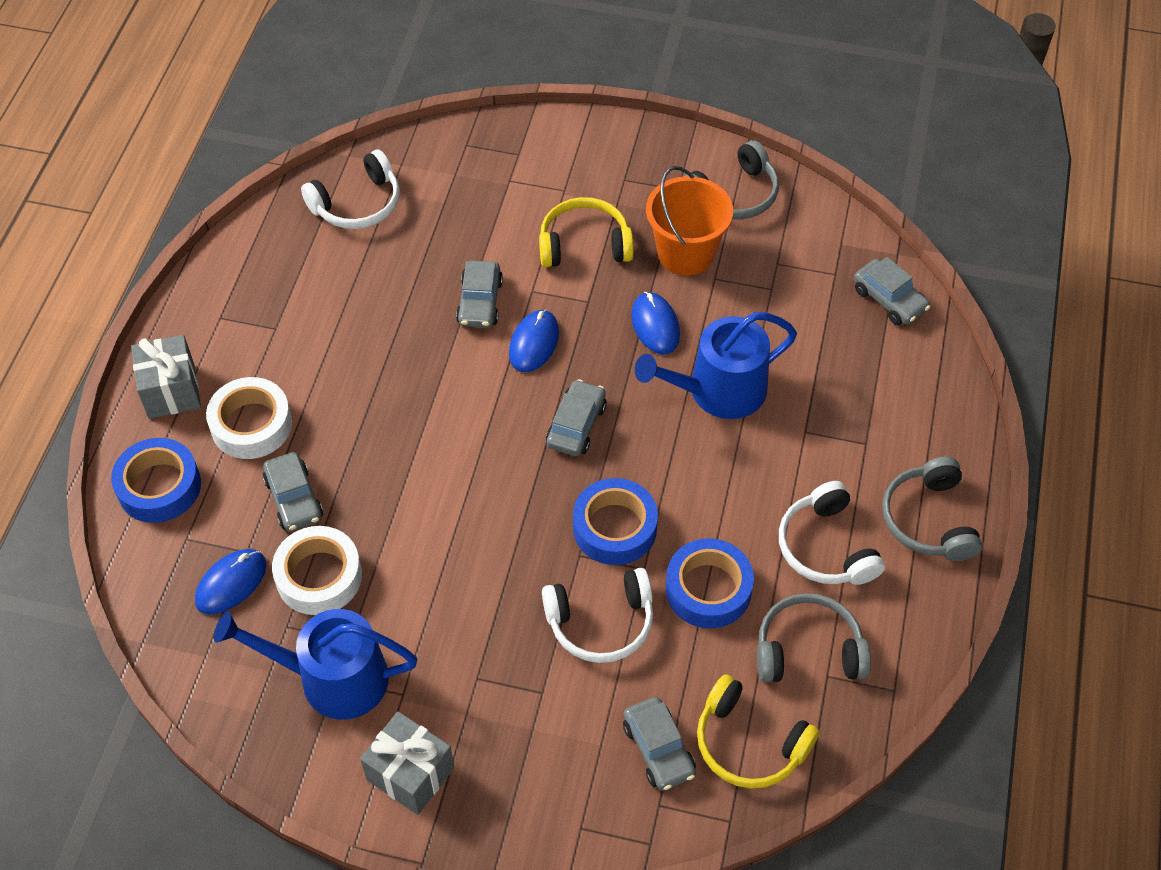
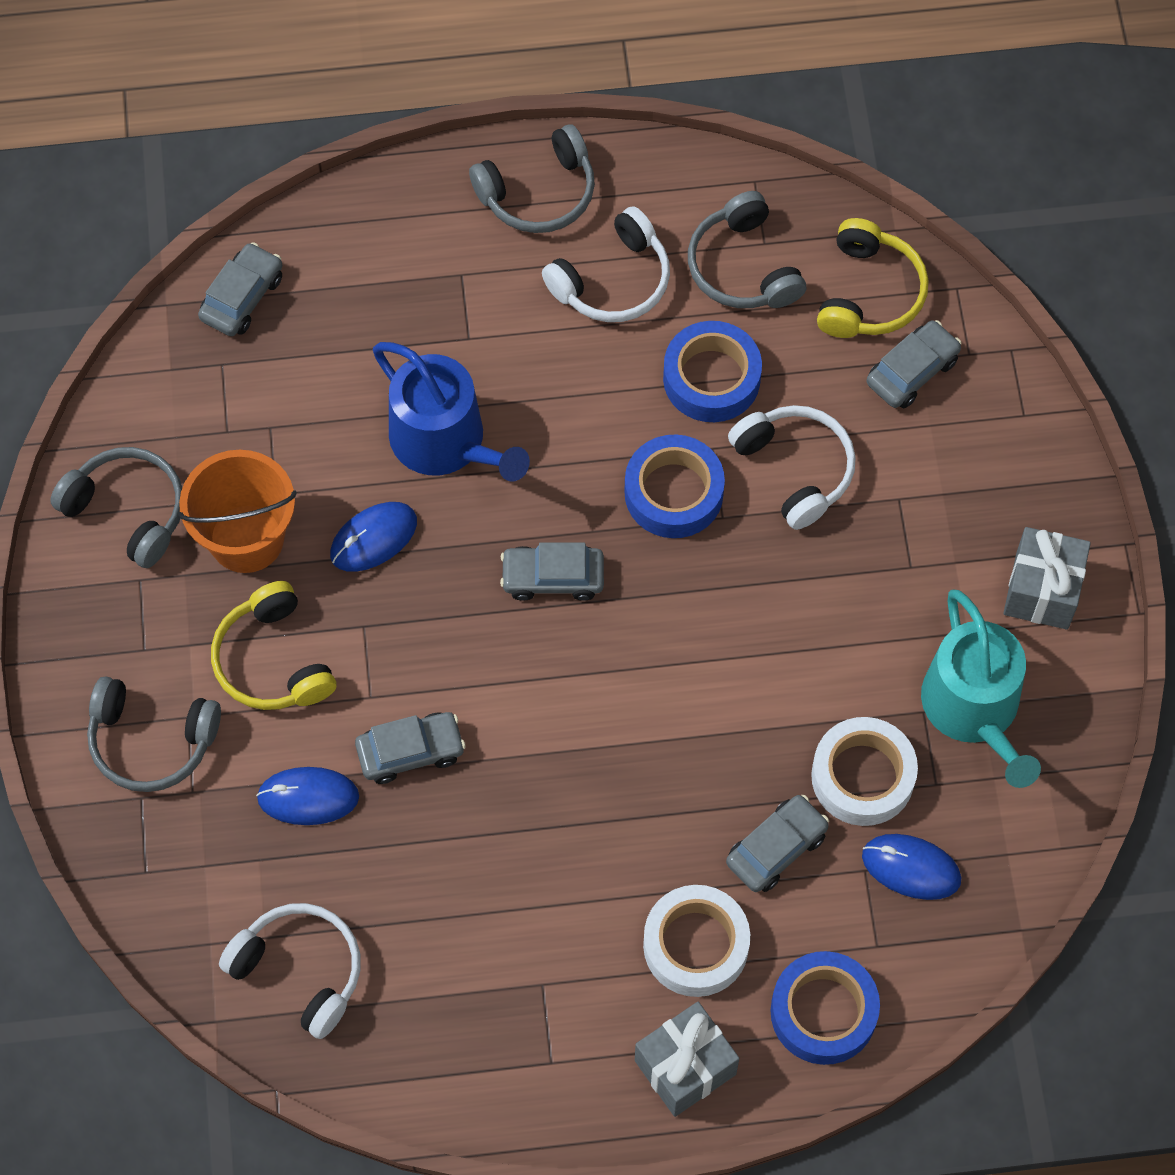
camera: 110 degrees left, 10 degrees up
blue watering can [214,609,417,720] -> turquoise watering can [921,589,1041,788]
blue mouse [509,310,559,372] -> blue mouse moved to [256,767,359,825]
none -> grey headphones [87,677,221,792]

